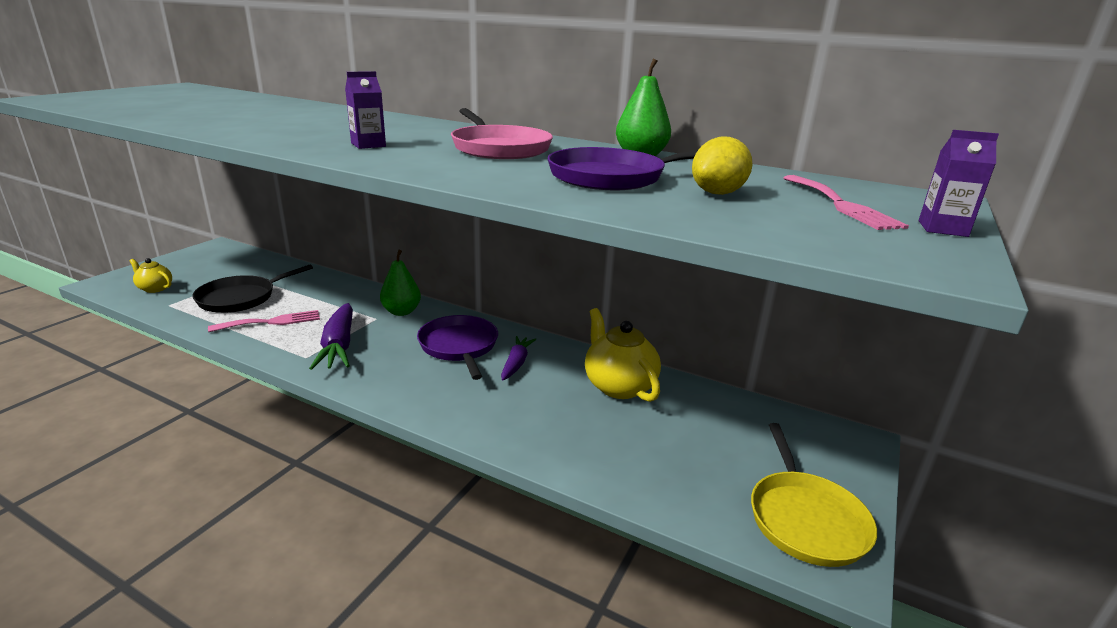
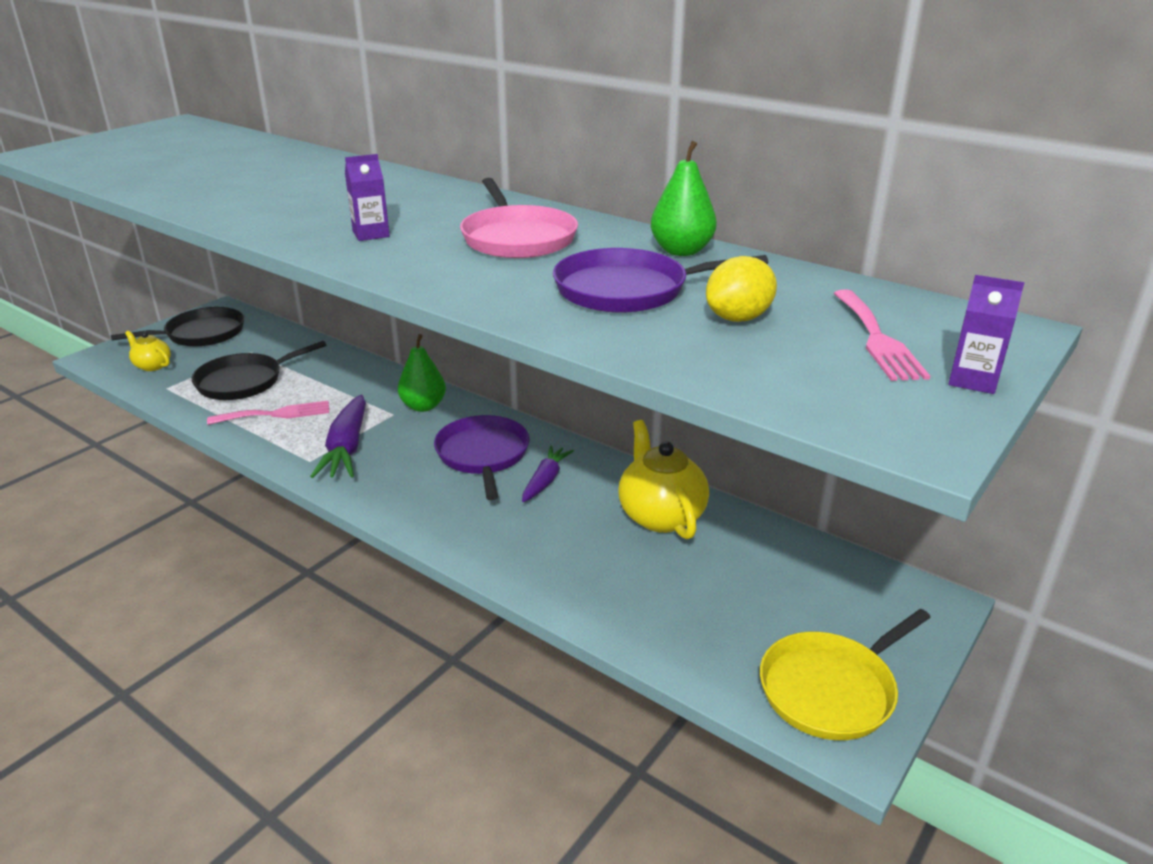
camera: 10 degrees right, 5 degrees up
yellow pan [751,423,877,567] -> yellow pan turned 45 degrees clockwise [760,609,931,740]
none -> black pan [111,307,244,347]

